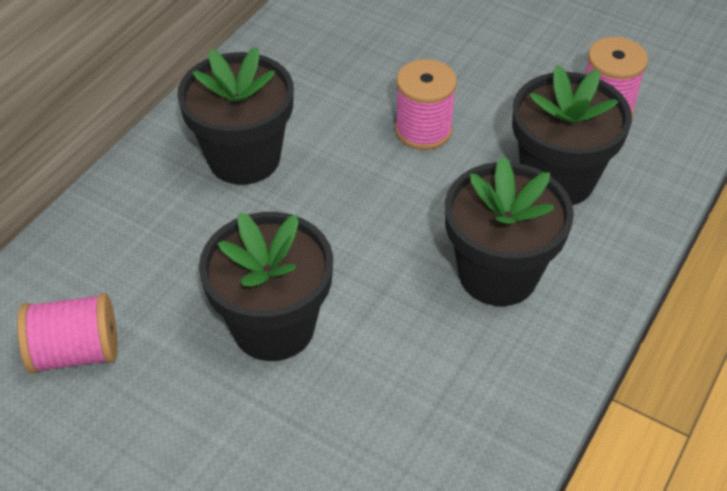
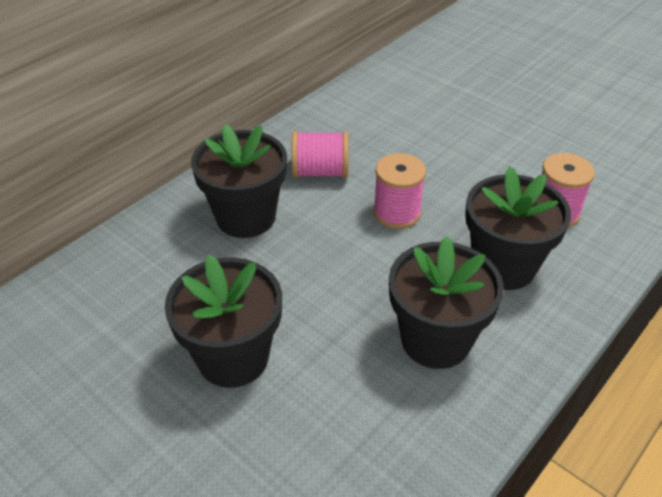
camera: 10 degrees right, 5 degrees down
pink spool [17,293,118,374] -> pink spool moved to [291,131,349,178]

